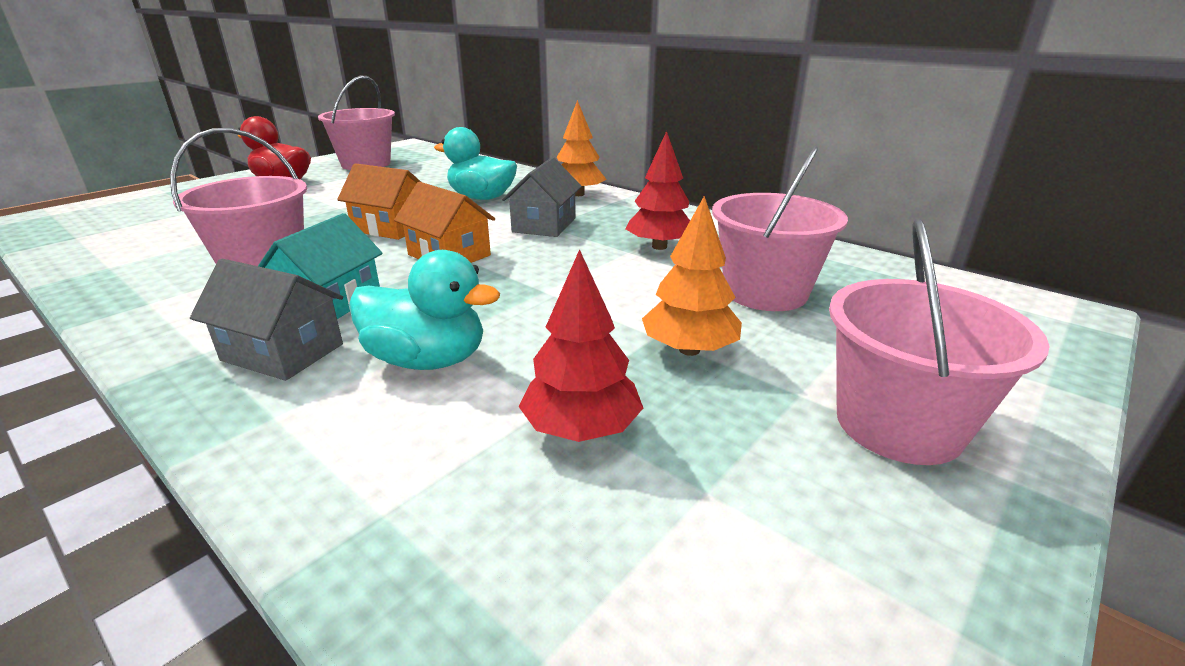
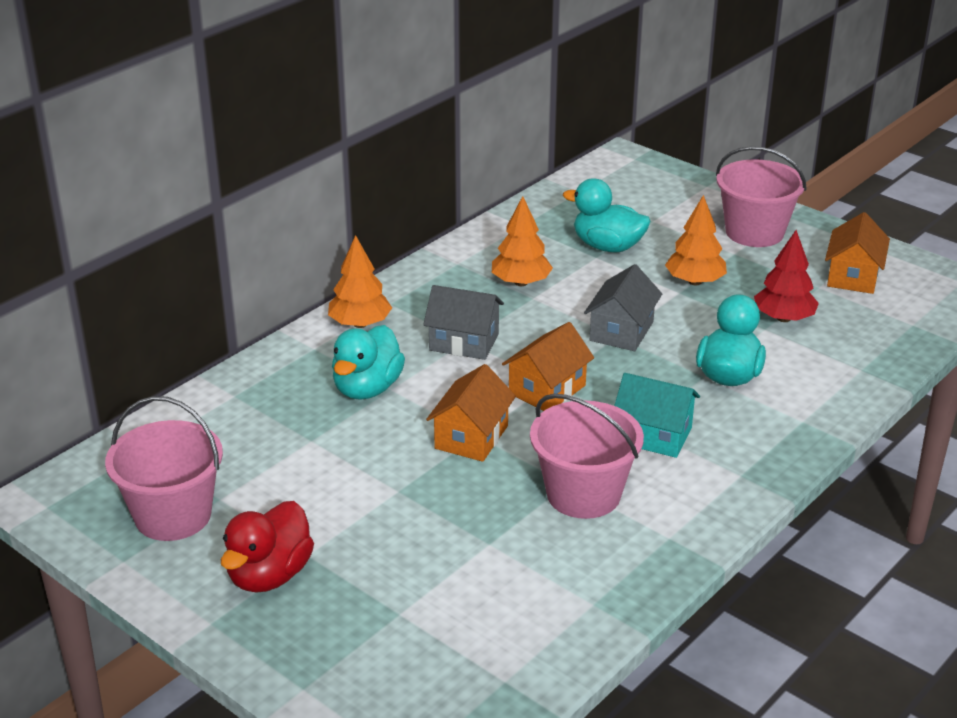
camera: 90 degrees left, 5 degrees up
grey house [190,259,343,381] -> grey house moved to [584,264,662,351]
red tree [626,131,690,250] -> orange tree [492,196,553,286]
pink bucket [712,146,848,311] -> turquoise duck [563,179,650,253]
none -> orange house [825,212,890,294]

